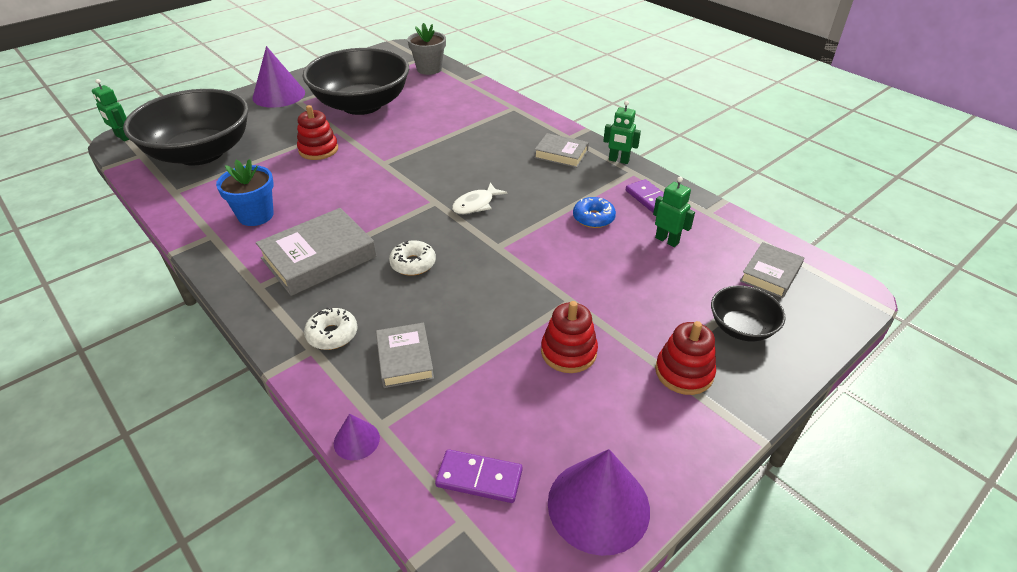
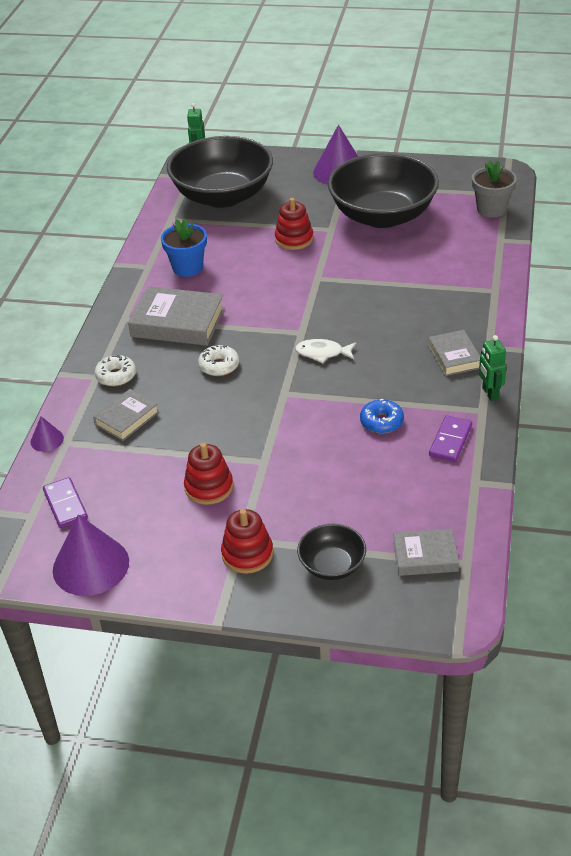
camera: 55 degrees right, 0 degrees up
green robot [653,177,695,247] -> none

